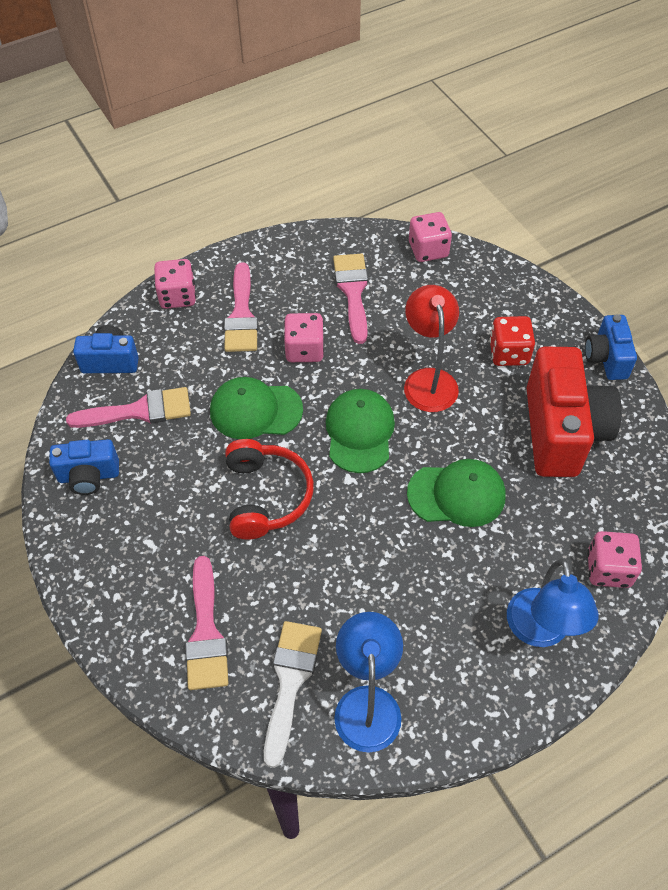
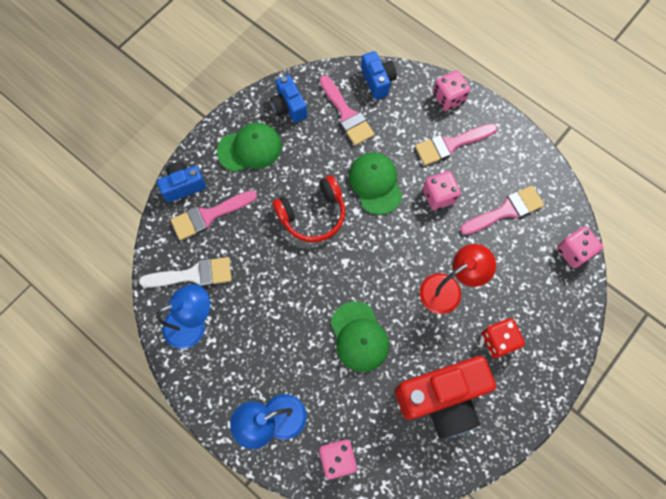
camera: 70 degrees right, 15 degrees up
green cap [326,389,395,473] -> green cap moved to [217,123,282,172]
blue camera [585,314,637,380] -> blue camera moved to [157,162,206,202]

